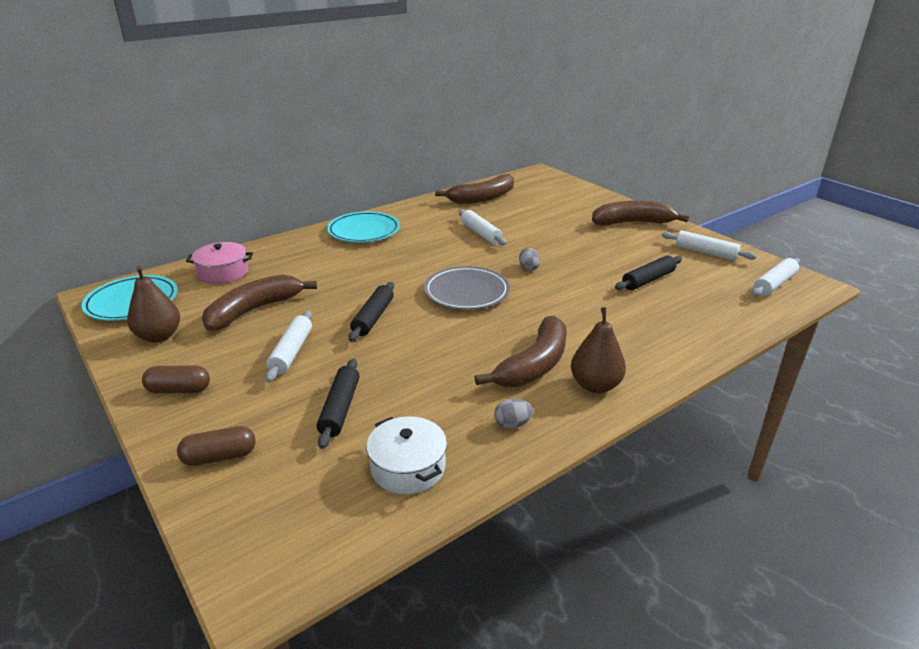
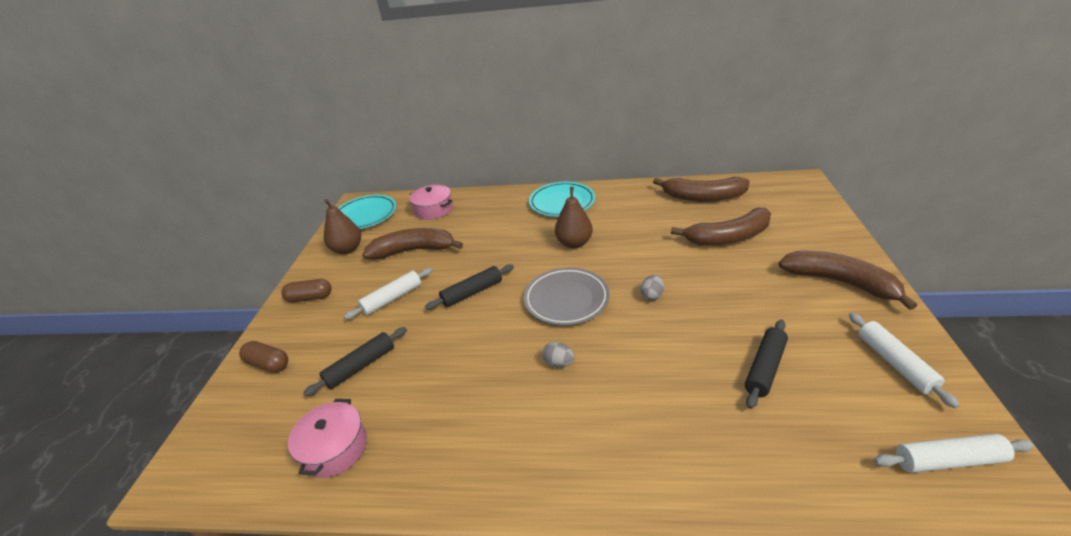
camera: 45 degrees right, 5 degrees up
brown capsule [142,365,210,393] -> brown capsule turned 45 degrees counterclockwise [281,279,332,302]
white pot [366,416,447,494] -> pink pot [288,399,367,478]
white rolling pin [458,210,506,245] -> none
brown banana [475,315,567,387] -> brown banana moved to [671,208,771,246]
grey egg [494,399,533,429] -> grey egg moved to [542,342,575,368]
brown pear [571,307,626,393] -> brown pear moved to [555,187,593,248]
black rolling pin [615,255,682,290] -> black rolling pin turned 60 degrees counterclockwise [745,320,788,409]

